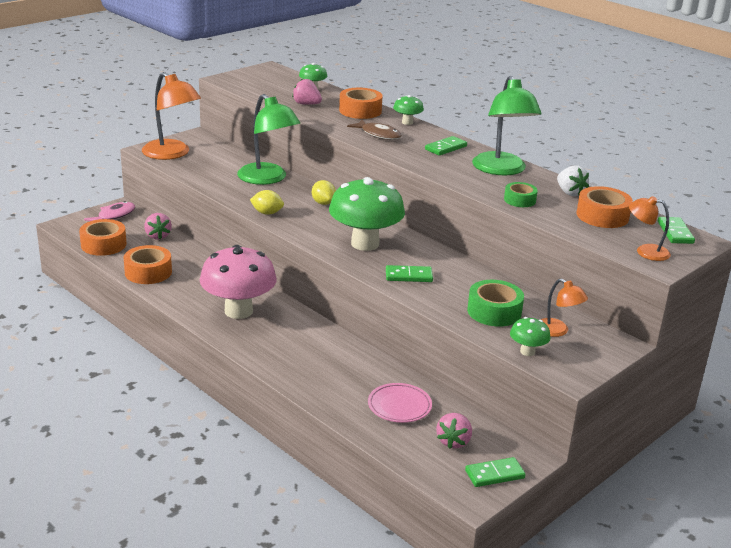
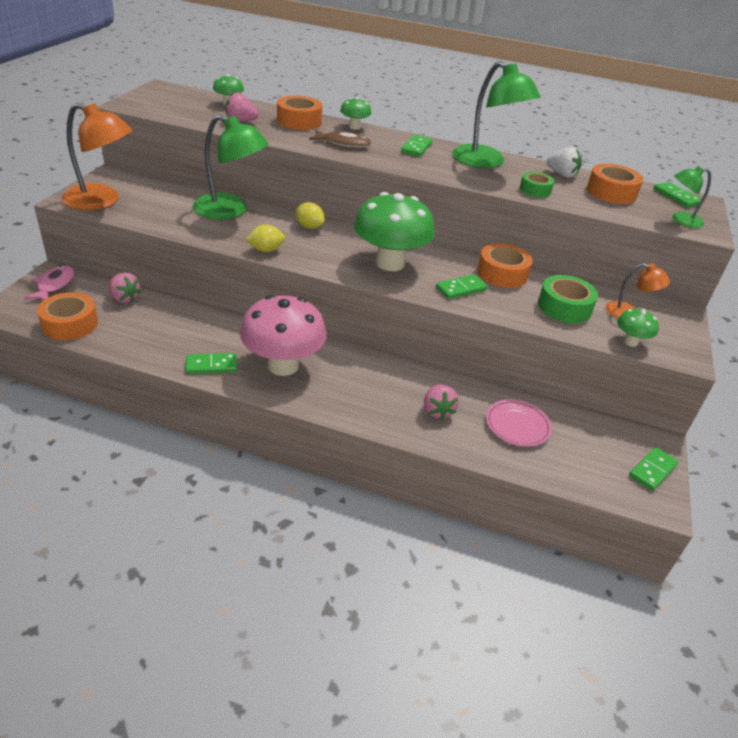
camera: 30 degrees left, 10 degrees up
orange tape [124,245,172,284] -> orange tape moved to [477,243,533,288]
pink strawberry [436,413,472,449] -> pink strawberry moved to [424,384,459,420]
orange lamp [629,196,671,261] -> green lamp [672,166,711,228]
none -> green domino [186,353,237,374]

